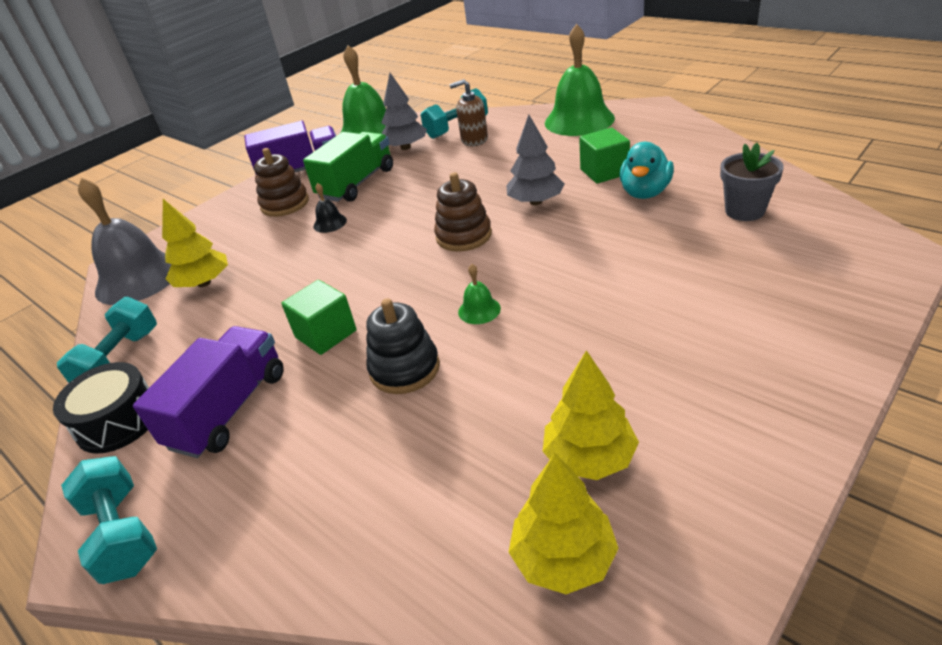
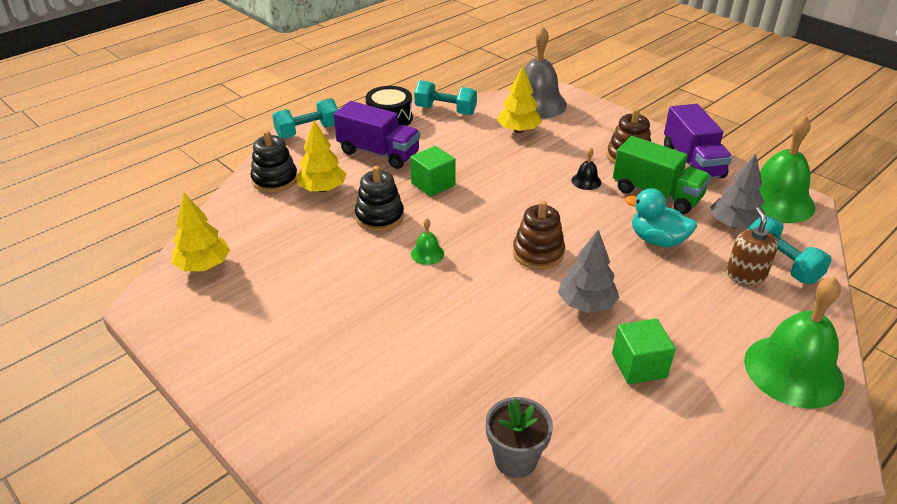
camera: 90 degrees right, 0 degrees up
yellow tree [543,350,639,480] -> yellow tree moved to [296,121,346,192]
turquoise duck [620,142,674,199] -> turquoise duck moved to [625,188,697,247]
none -> black stacking toy [250,130,297,193]

